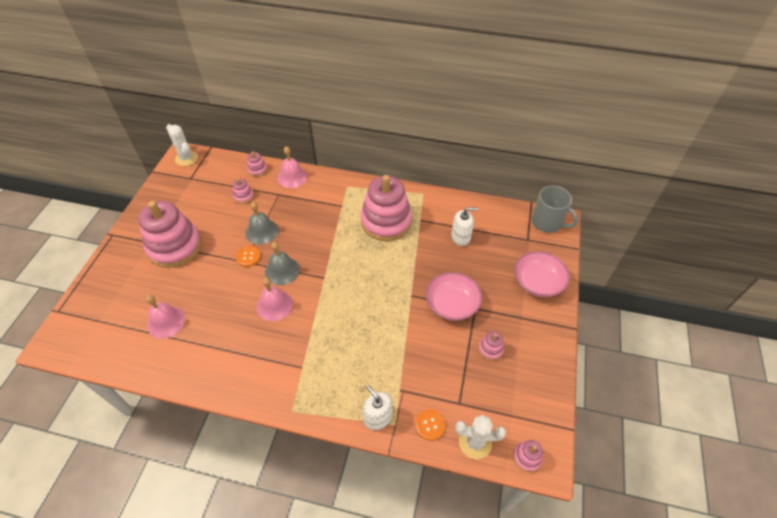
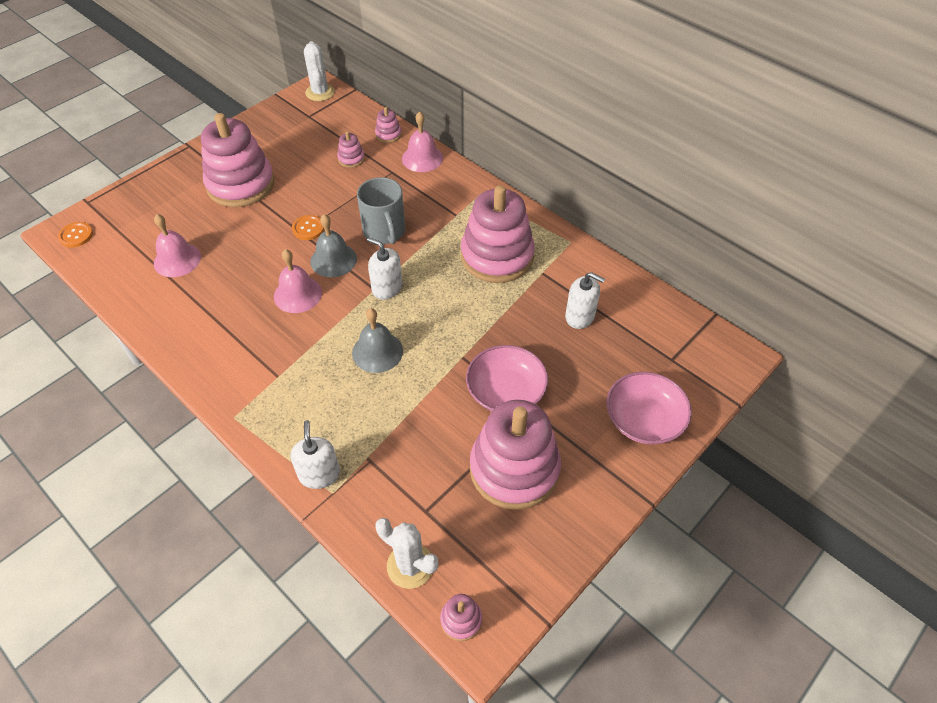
camera: 30 degrees right, 0 degrees up
grey bell [246,202,279,245] -> grey bell moved to [352,308,403,373]
orange button [415,410,445,441] -> orange button moved to [58,222,93,248]
pink stacking toy [478,331,504,360] -> pink stacking toy [470,400,561,510], size x2.43
grey mug [531,185,578,233] -> grey mug moved to [357,177,405,244]
none -> white soap dispenser [367,238,402,300]

